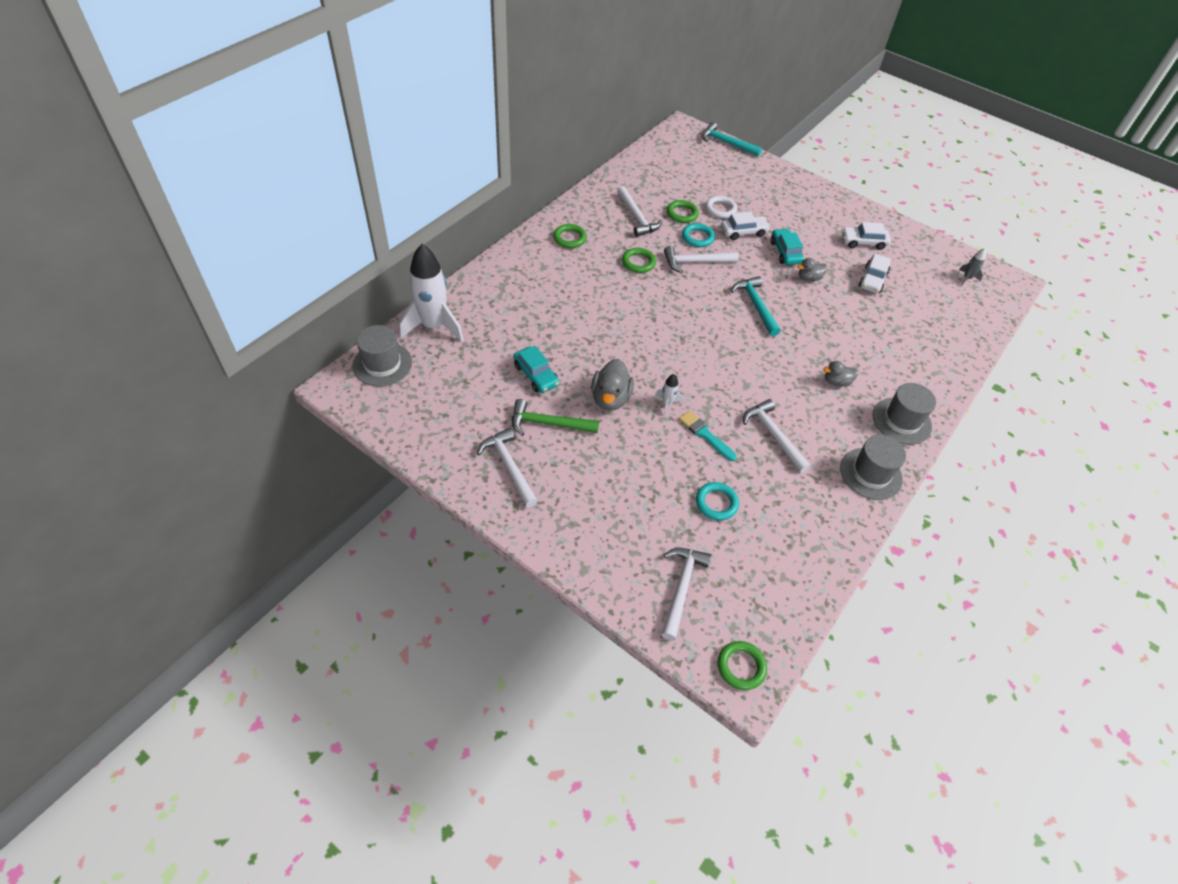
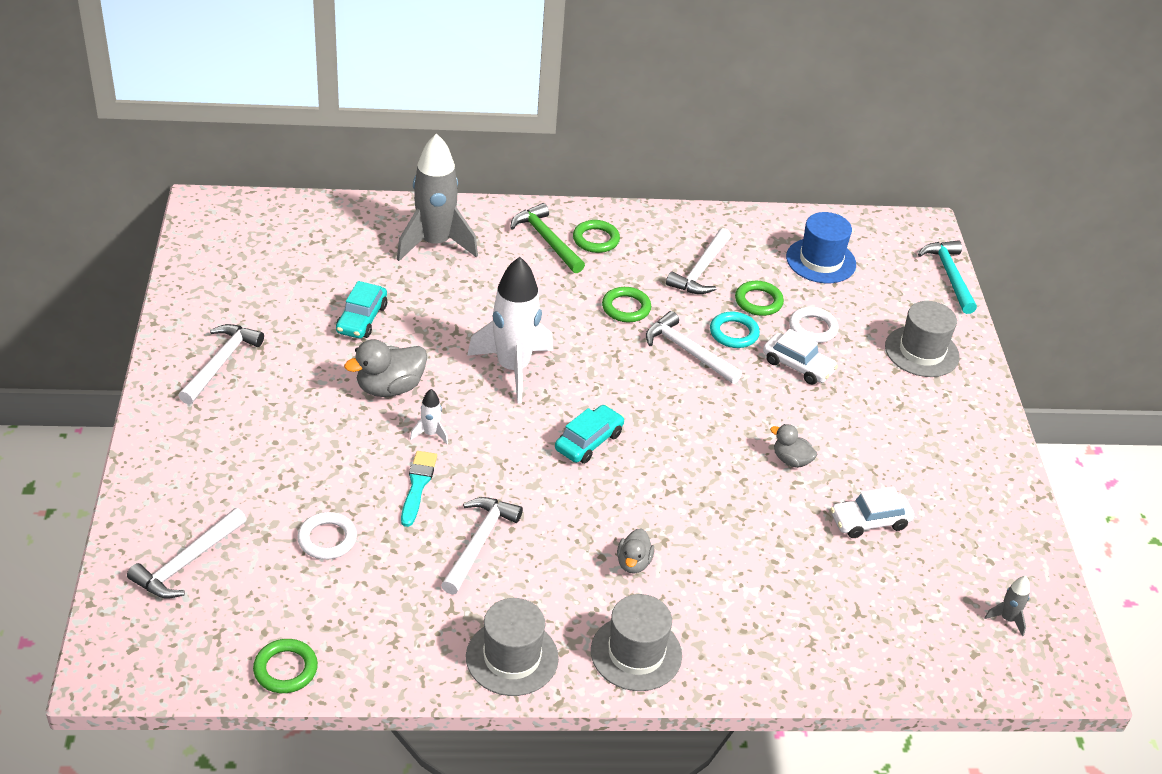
camera: 50 degrees right, 10 degrees down
grey hat [352,325,412,387] -> grey hat moved to [885,301,960,377]
white rocket [399,244,464,342] -> white rocket moved to [467,257,553,403]
green hammer [512,399,599,436] -> green hammer moved to [510,203,585,273]
white hammer [661,548,711,641] -> white hammer turned 150 degrees clockwise [127,508,247,599]
turquoise ring [696,482,739,521] -> white ring [297,512,357,560]
green ring [717,641,767,690] -> green ring moved to [253,639,318,693]
turquoise hammer [731,276,781,336] -> none
turquoise car [771,228,804,265] -> turquoise car moved to [555,405,624,464]
grey duck [823,361,858,387] -> grey duck turned 120 degrees counterclockwise [617,528,654,574]
white car [842,222,891,250] -> none
none -> grey rocket [397,133,478,261]
none -> blue hat [786,212,856,283]

